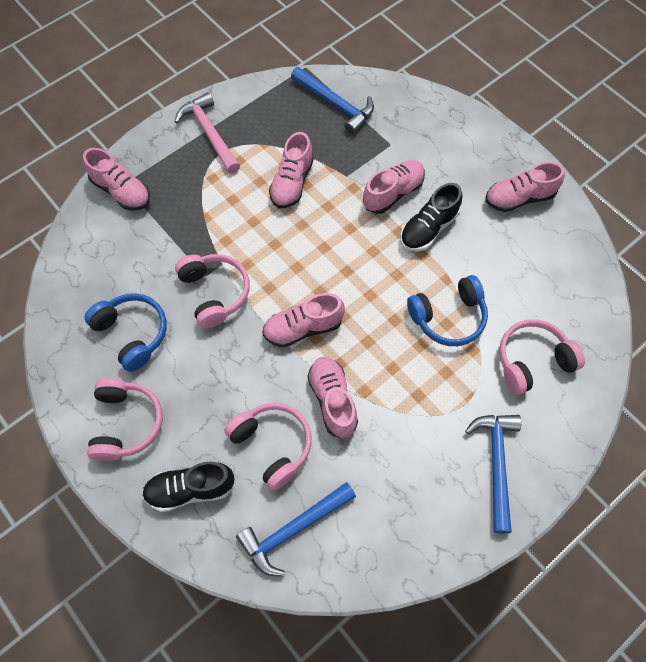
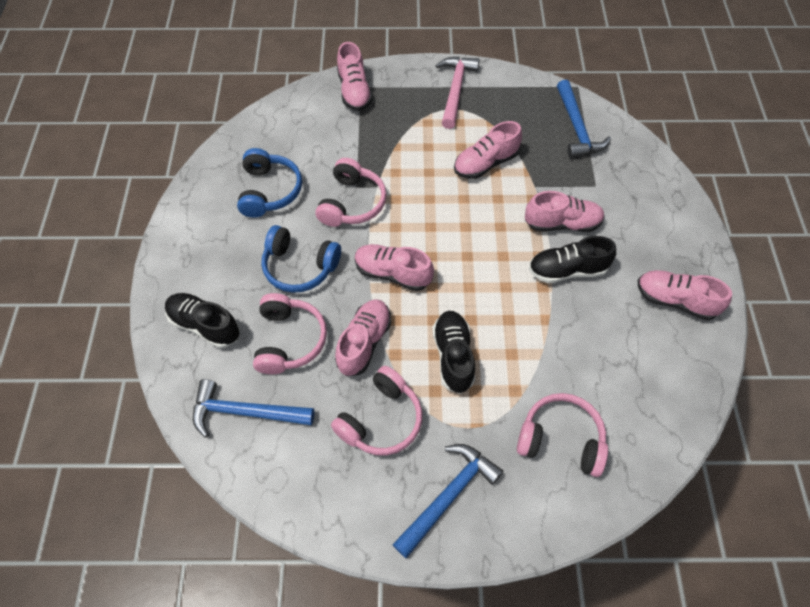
camera: 40 degrees right, 5 degrees down
pink headphones [87,378,163,461] -> pink headphones moved to [331,366,422,456]
blue headphones [407,275,488,346] -> blue headphones moved to [261,225,341,293]
none -> black shoe [432,311,475,394]

